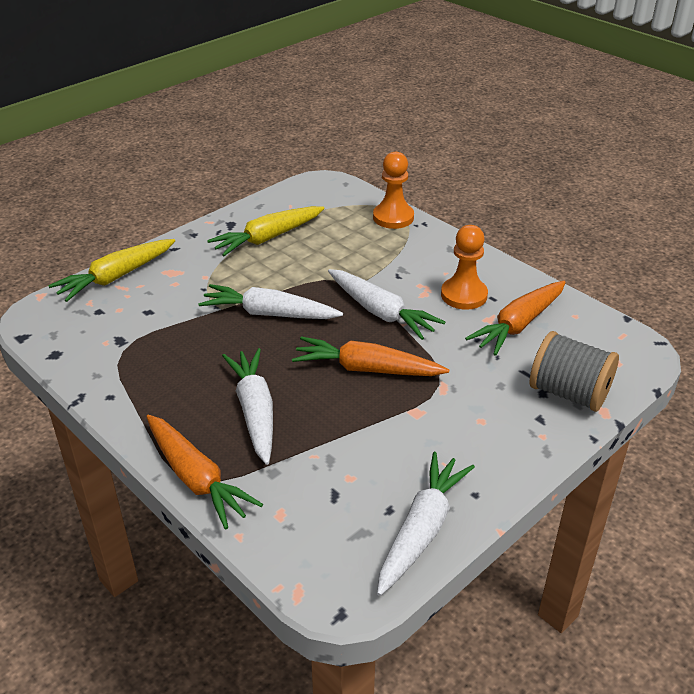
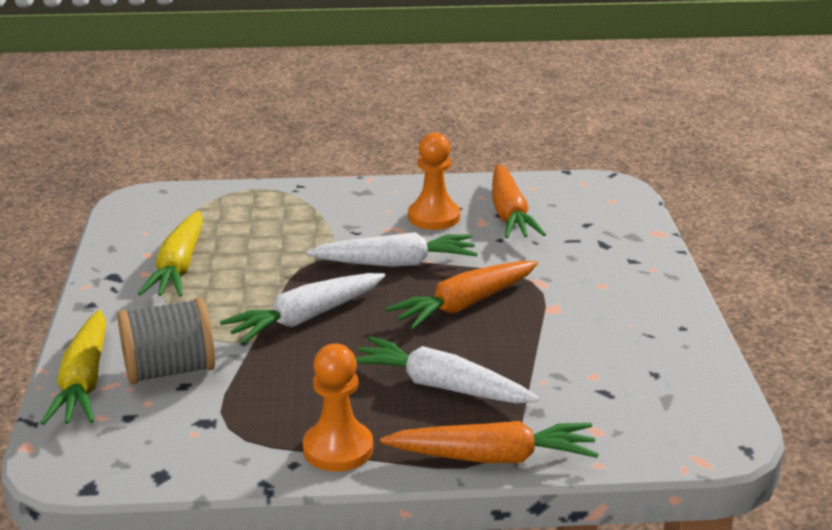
camera: 50 degrees left, 10 degrees down
orange pawn [373,152,414,229] -> orange pawn moved to [303,344,373,472]
white carrot [377,452,475,596] -> none
grey spool [530,331,619,412] -> grey spool moved to [118,297,215,385]

